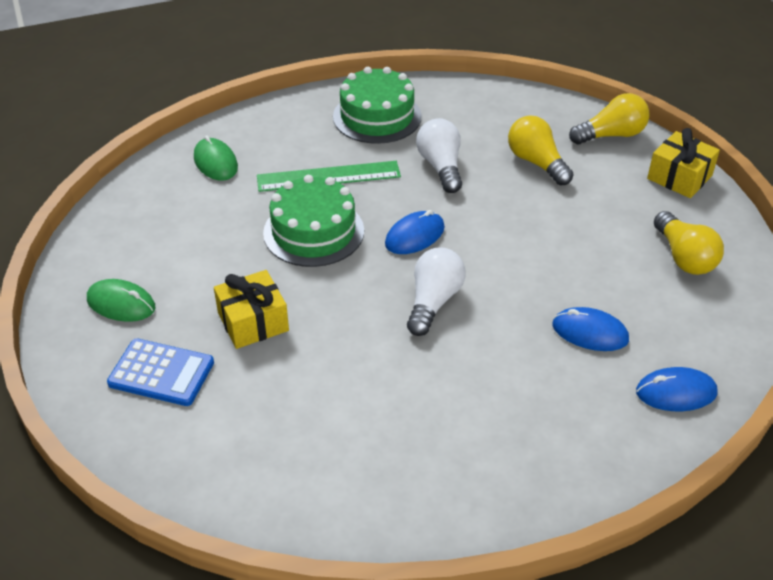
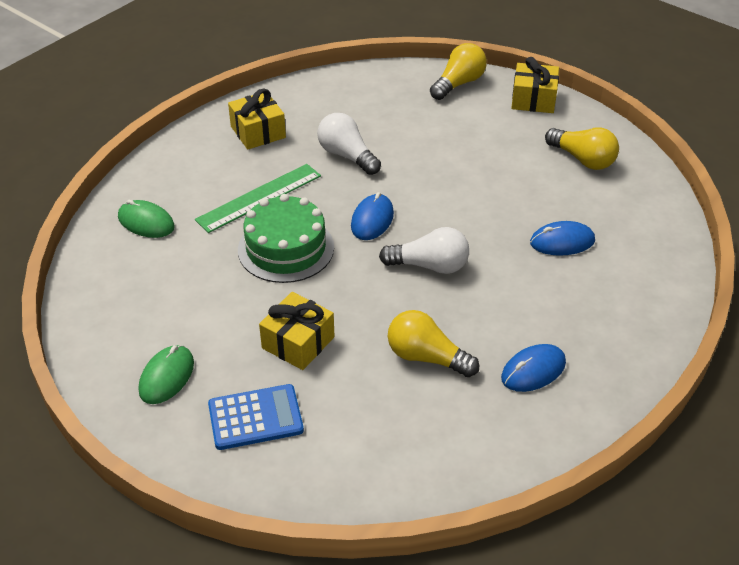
camera: 30 degrees left, 0 degrees up
green mouse [87,279,156,322] -> green mouse turned 60 degrees counterclockwise [139,345,194,404]
green cake [333,67,422,144] -> yellow gift [228,88,286,150]
white light bulb [407,248,465,336] -> white light bulb turned 105 degrees clockwise [379,227,469,274]
yellow light bulb [508,115,573,186] -> yellow light bulb moved to [388,310,479,377]
blue mouse [636,367,718,411] -> blue mouse moved to [501,344,566,392]

